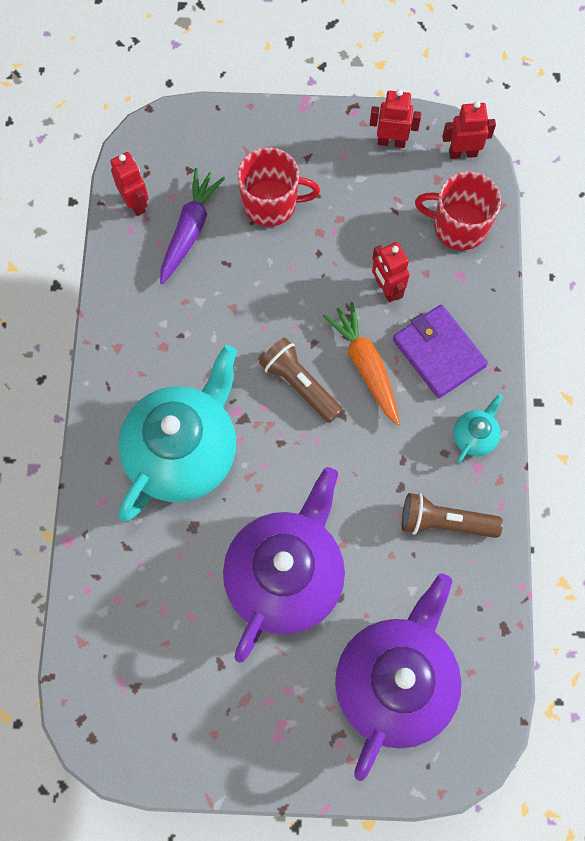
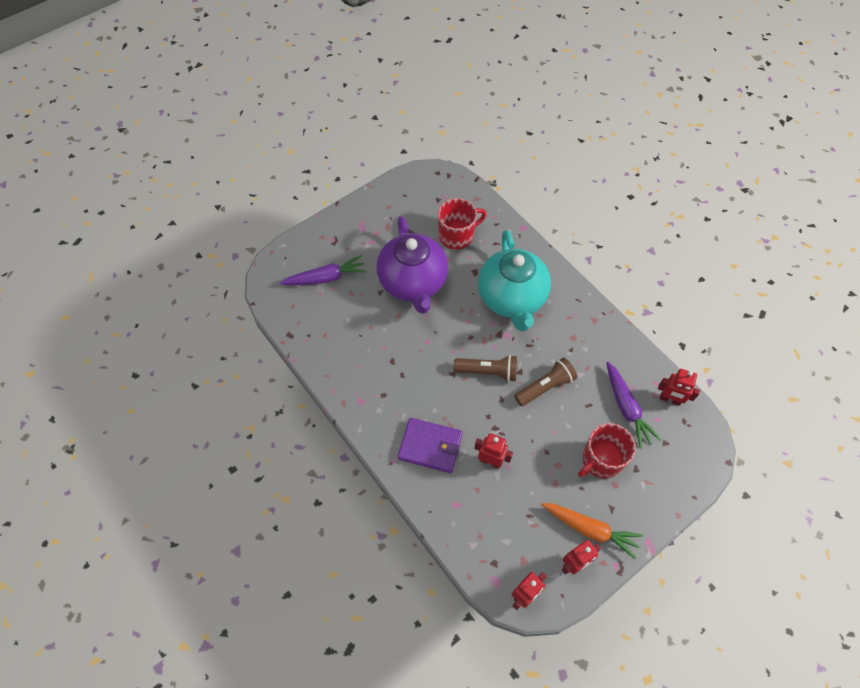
camera: 140 degrees right, 10 degrees down
orange carrot [323,302,400,426] -> orange carrot moved to [541,503,643,559]
purple teapot [335,573,461,781] -> purple carrot [280,255,367,285]
brown flashlight [402,493,503,538] -> brown flashlight moved to [514,358,577,406]
red mug [415,171,501,250] -> red mug moved to [438,198,486,250]
turquoise teapot [453,394,503,463] -> none

